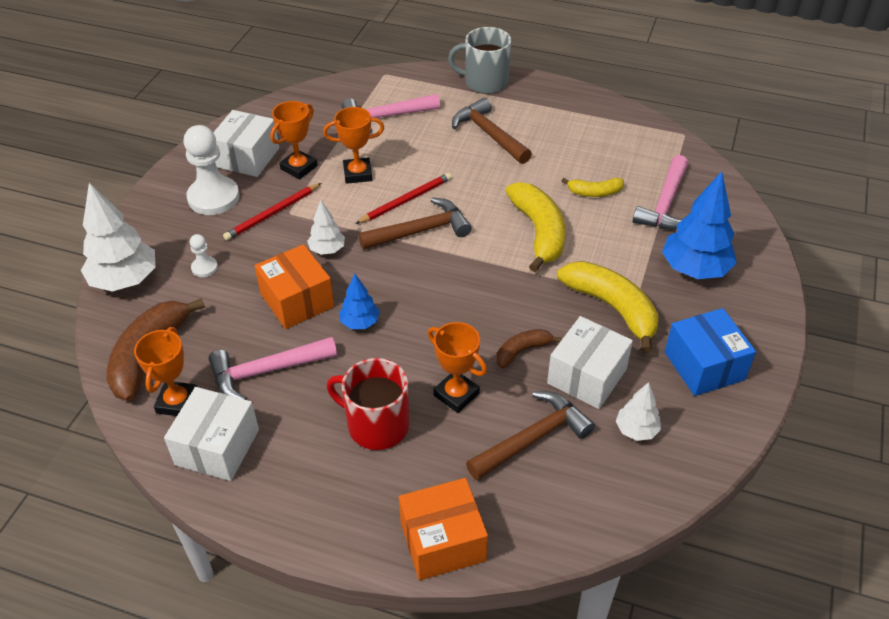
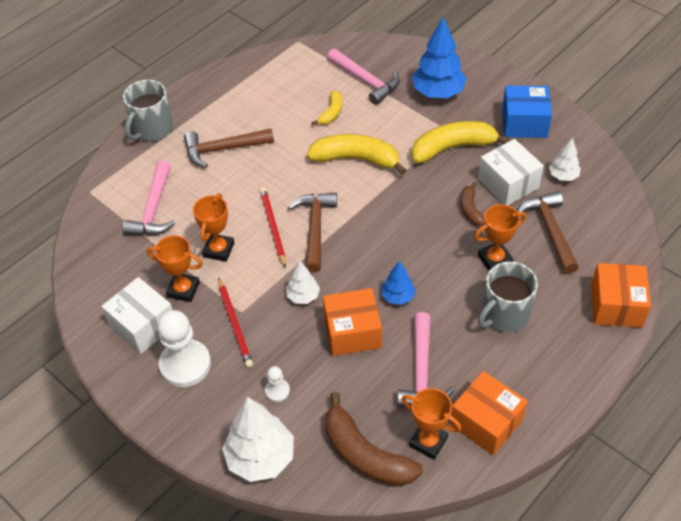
camera: 65 degrees left, 5 degrees up
white box [164,387,259,481] -> orange box [450,371,528,456]
orange trophy [270,101,317,179] -> orange trophy turned 45 degrees counterclockwise [147,235,203,302]
red mug [327,358,409,450] -> grey mug [478,262,538,332]

